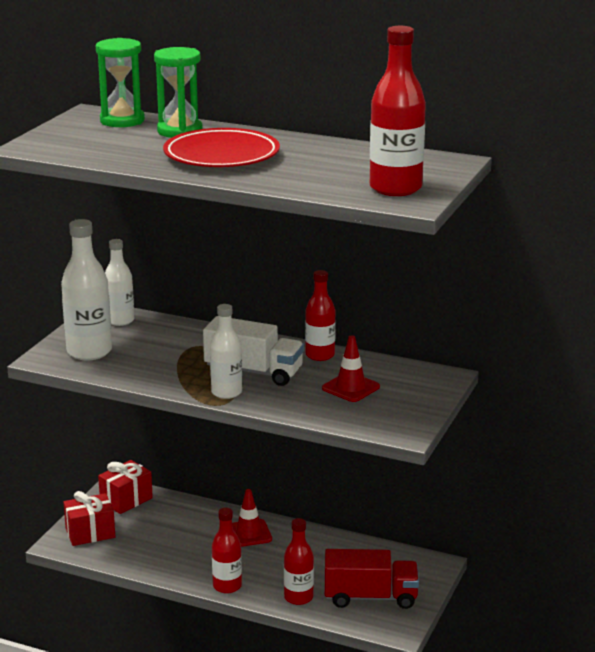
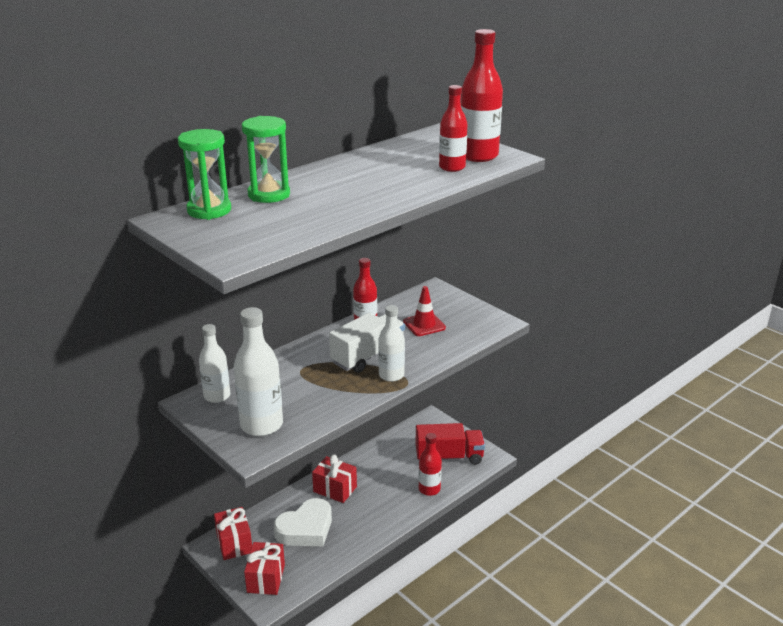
camera: 65 degrees left, 5 degrees up
red plate [163,128,280,167] -> none
red bottle [212,508,242,594] -> red bottle moved to [439,85,468,172]
red traffic cone [232,489,272,547] -> red gift [312,455,357,503]
red truck [325,549,419,609] -> red truck turned 60 degrees clockwise [416,423,485,465]
none -> white heart [274,498,332,546]

